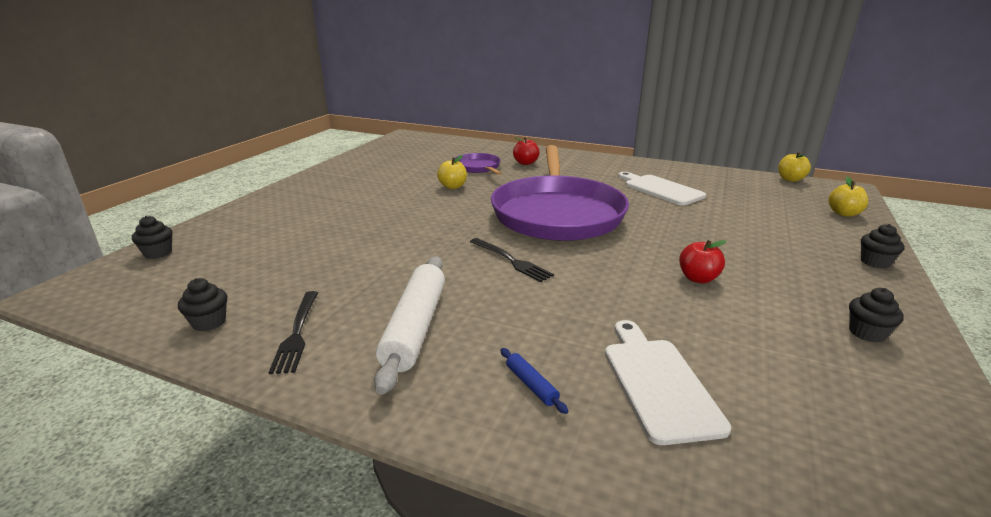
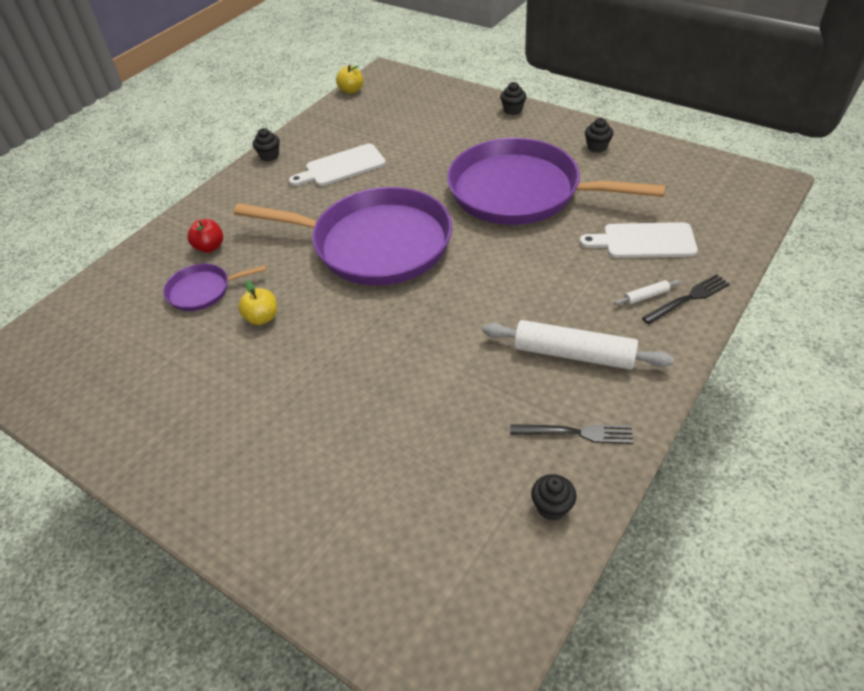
camera: 75 degrees left, 20 degrees up
black cupcake [132,216,173,259] -> black cupcake moved to [253,128,280,161]
black fork [470,238,554,282] -> black fork moved to [642,274,730,324]
blue rolling pin [500,348,568,414] -> white rolling pin [614,280,680,305]
red apple [679,240,727,283] -> purple pan [447,138,666,225]
yellow apple [828,176,868,217] -> none

